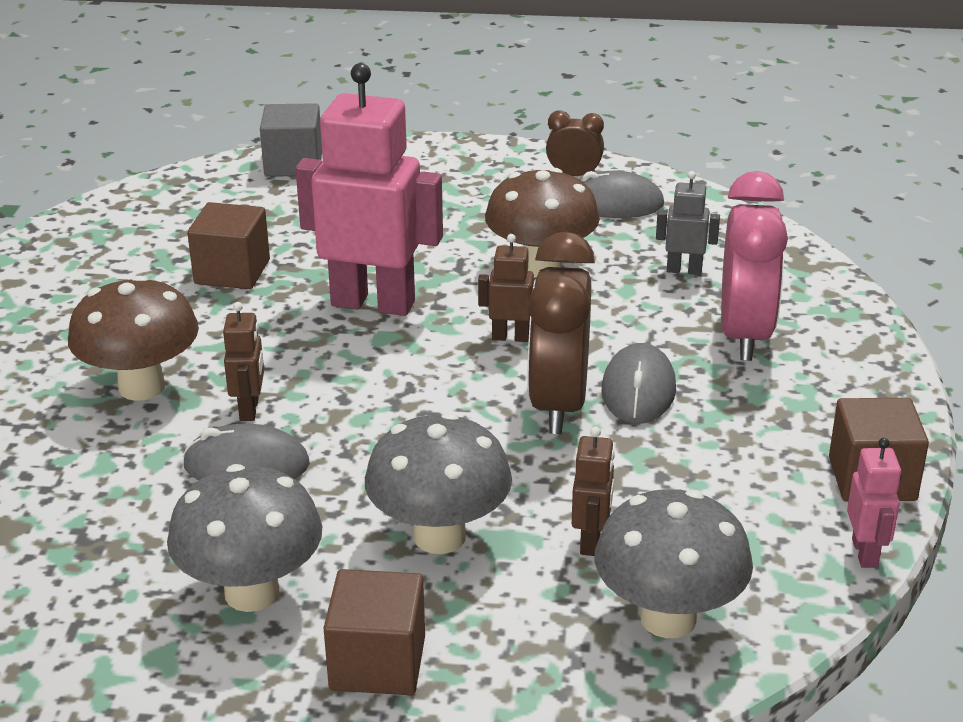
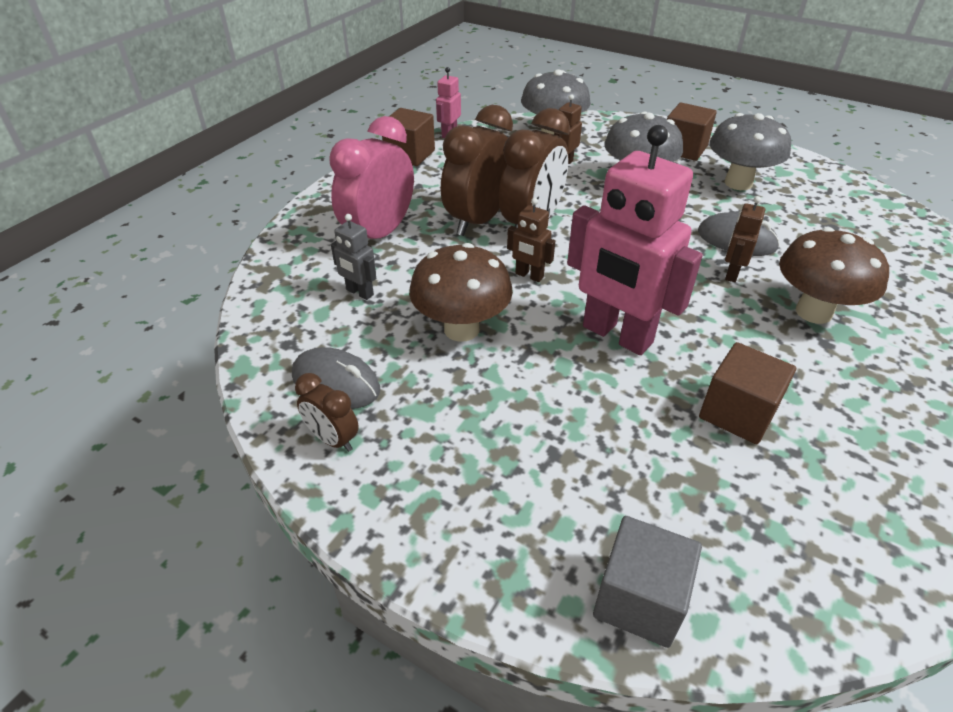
camera: 155 degrees left, 10 degrees up
grey mouse [602,343,676,424] -> brown clock [441,105,513,236]

